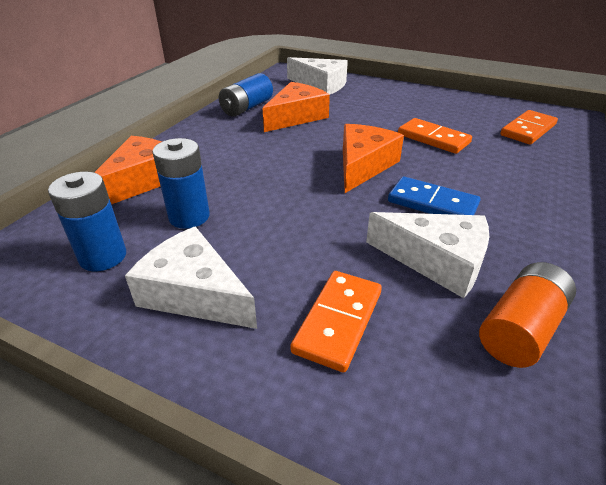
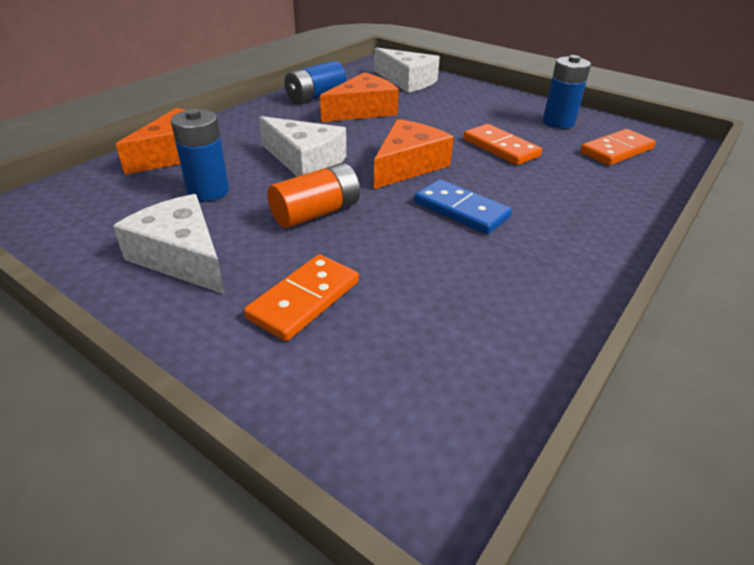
camera: 10 degrees right, 0 degrees up
blue battery [48,172,126,271] -> blue battery moved to [543,55,591,129]
white cheese [366,212,489,298] -> white cheese moved to [259,116,346,177]
orange battery [479,262,576,368] -> orange battery moved to [267,163,360,228]

